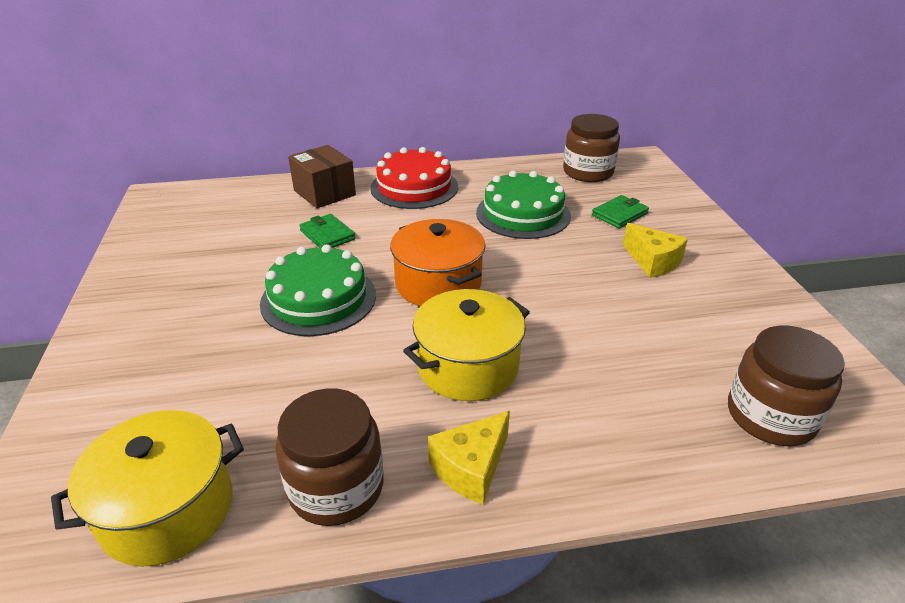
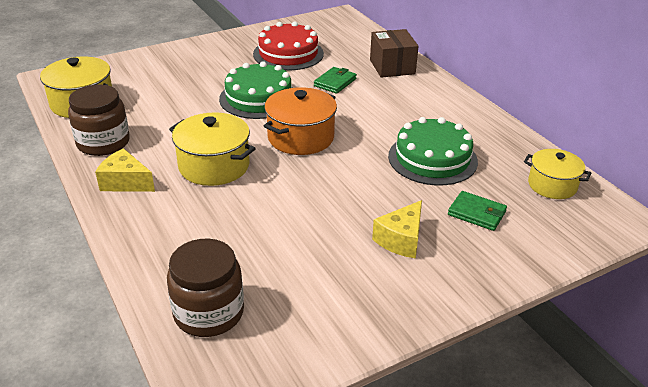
camera: 70 degrees right, 0 degrees up
brown box [288,145,356,208] -> brown box turned 45 degrees counterclockwise [370,29,419,78]
red cake [370,147,458,209] -> red cake moved to [253,22,324,71]
brown jar [563,114,620,182] -> yellow pot [524,149,591,199]

